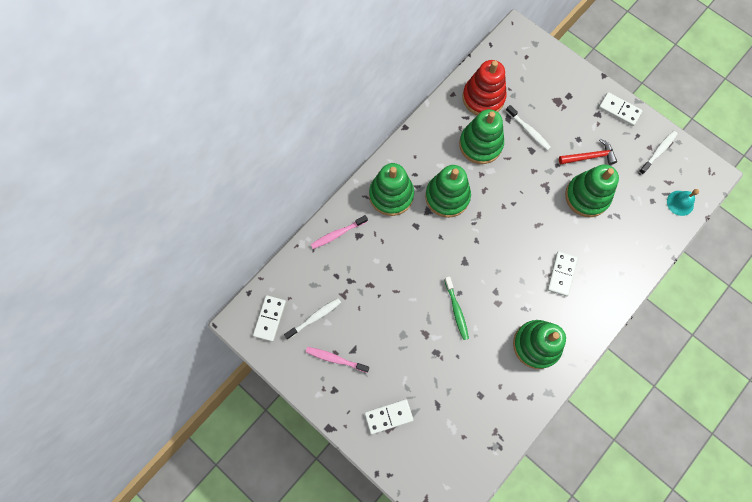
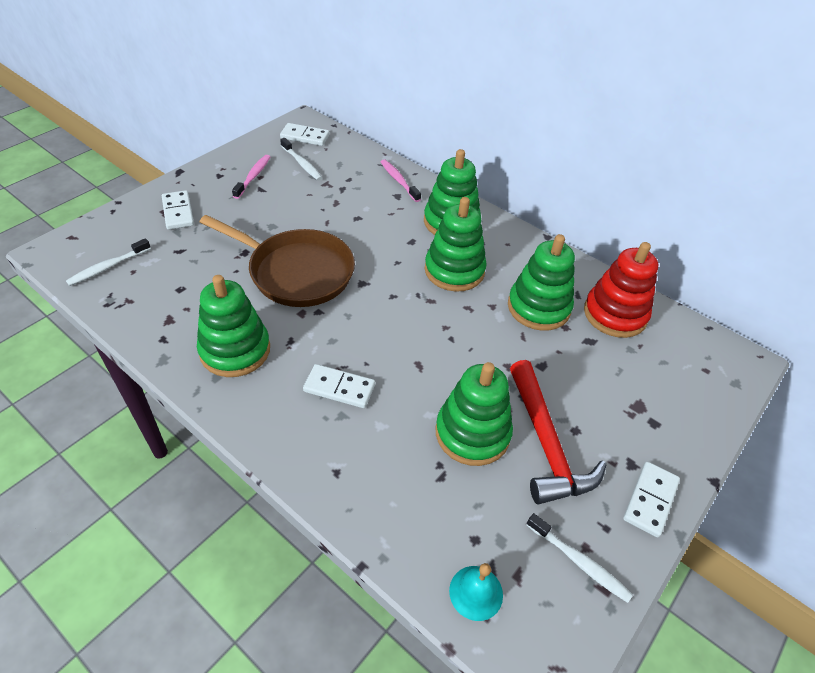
camera: 85 degrees right, 25 degrees down
green toothbrush [444,276,469,340] -> brown pan [200,215,355,307]
white toothbrush [506,105,551,151] -> white toothbrush moved to [66,238,151,286]
red hammer [559,139,617,165] -> red hammer [510,360,606,504], size x1.63

